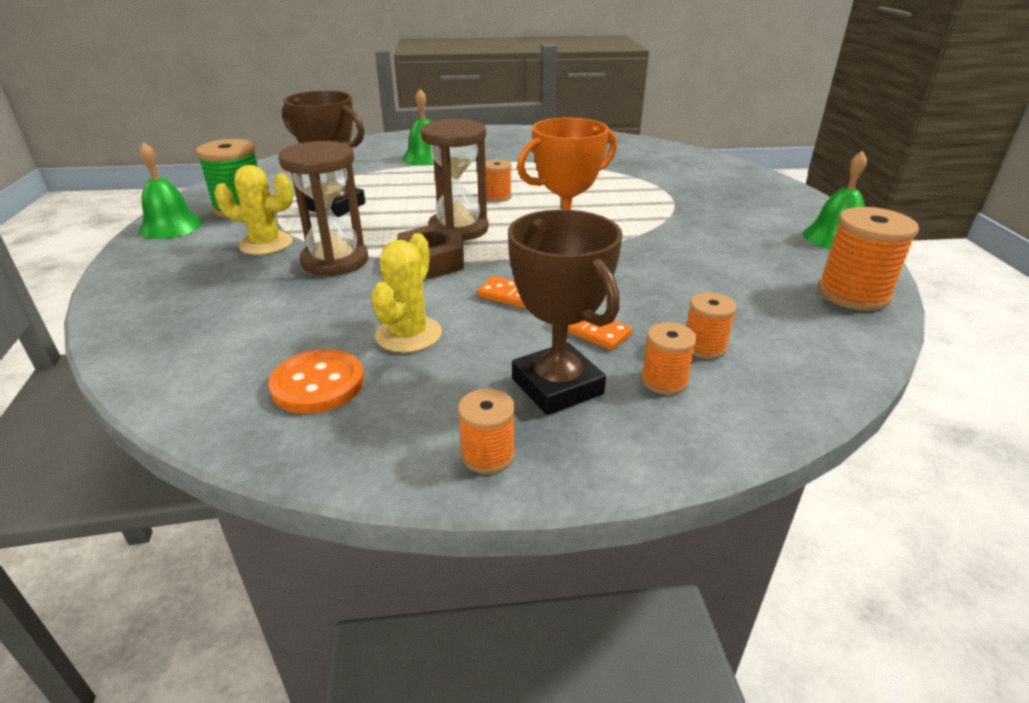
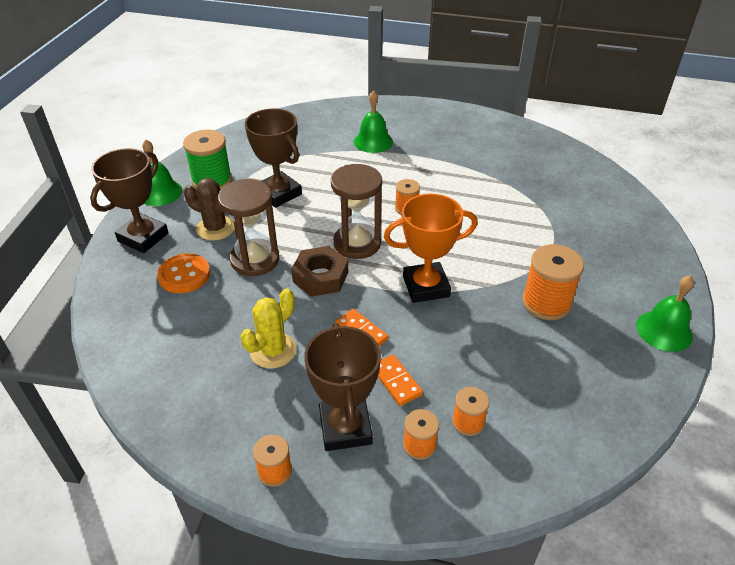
camera: 20 degrees right, 10 degrees up
yellow cactus [214,165,293,255] -> brown cactus [184,178,235,240]
orange button [268,349,364,413] -> orange button moved to [157,253,210,293]
orange spool [818,207,919,311] -> orange spool moved to [522,244,584,320]
none -> brown trophy [90,148,169,253]

